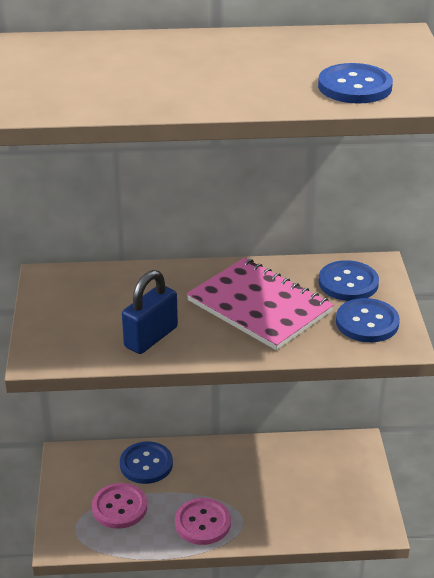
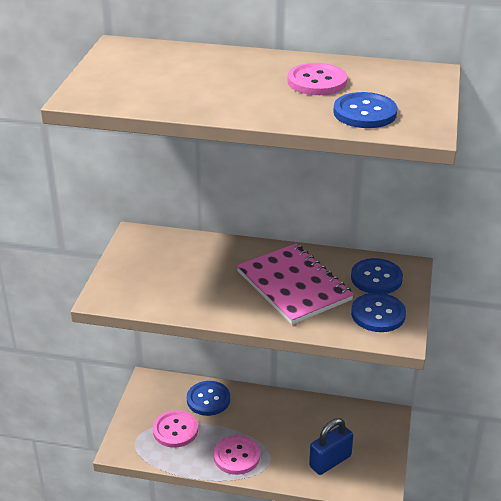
camera: 15 degrees right, 0 degrees up
blue padlock [122,270,178,354] -> blue padlock moved to [309,418,353,475]
none -> pink button [287,63,347,95]

